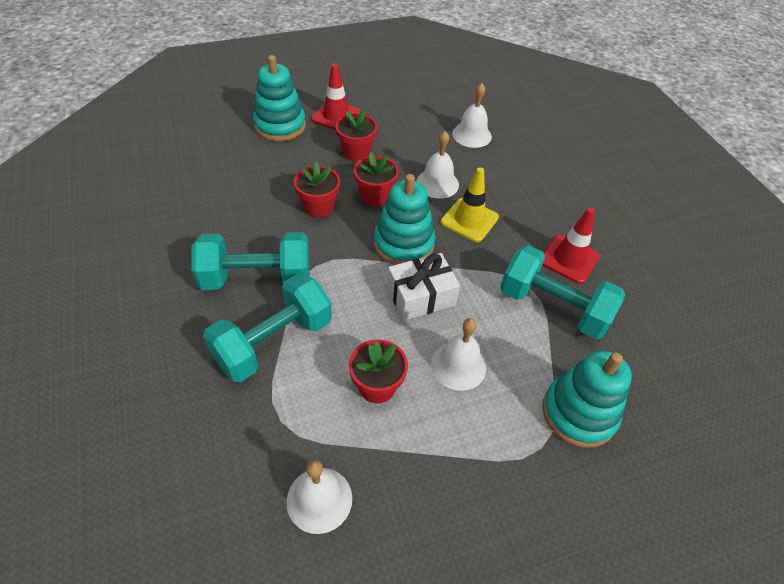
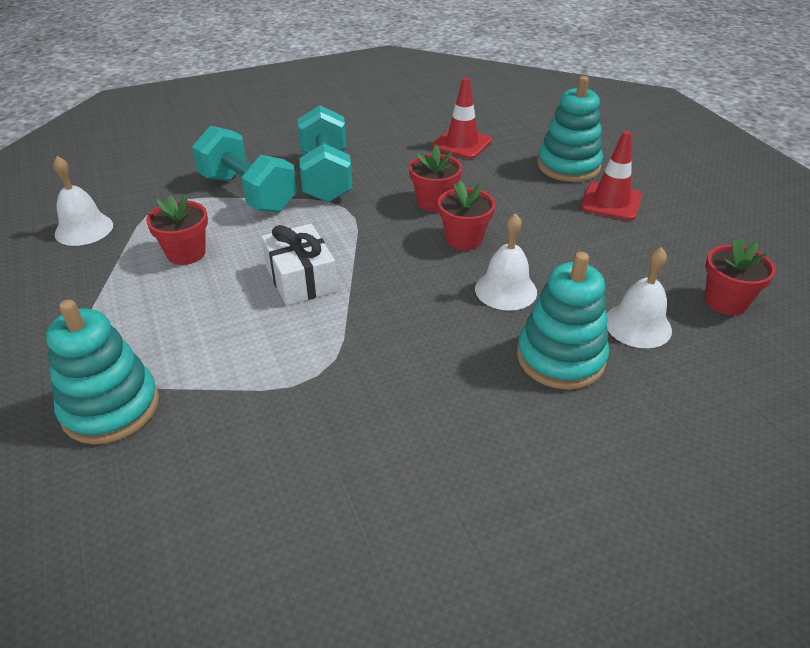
camera: 90 degrees right, 10 degrees down
red flower pot [336,109,378,161] -> red flower pot moved to [705,237,776,315]
turquoise stacking toy [374,174,435,265] -> turquoise stacking toy moved to [517,252,609,390]
white bell [431,318,486,391] -> none
yellow traffic cone [441,168,499,242] -> none
turquoise dumbbell [500,245,625,339] -> none
red traffic cone [542,208,600,284] -> red traffic cone moved to [432,77,492,159]

